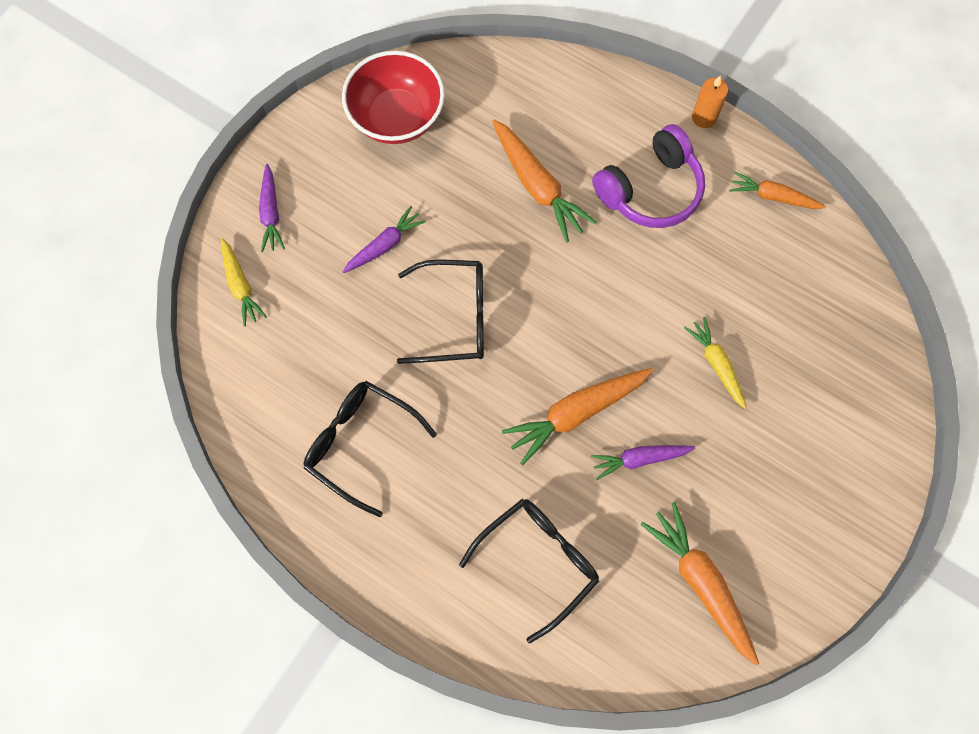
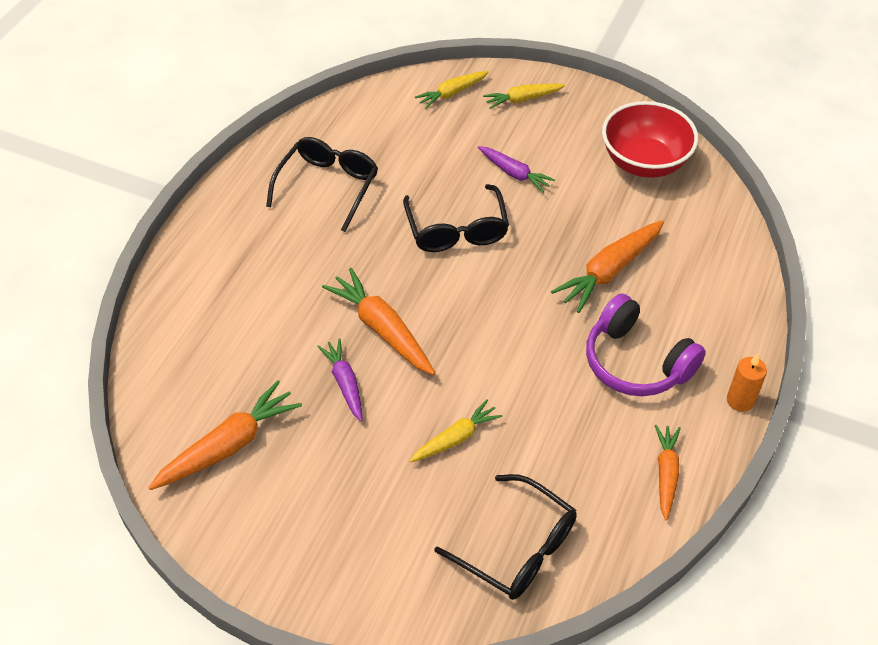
camera: 80 degrees right, 20 degrees down
purple carrot [259,164,285,252] -> yellow carrot [483,84,565,109]
black glasses [459,499,599,643] -> black glasses moved to [434,474,577,600]

